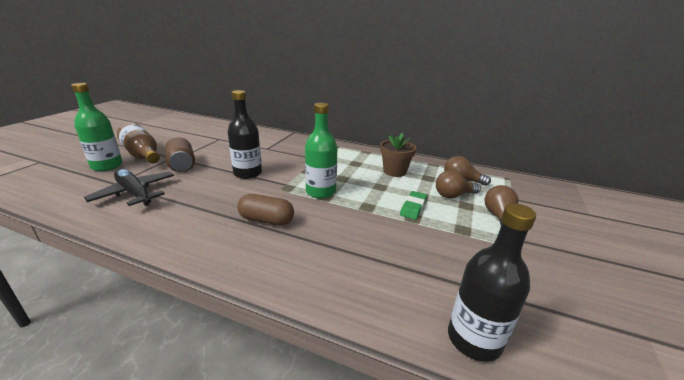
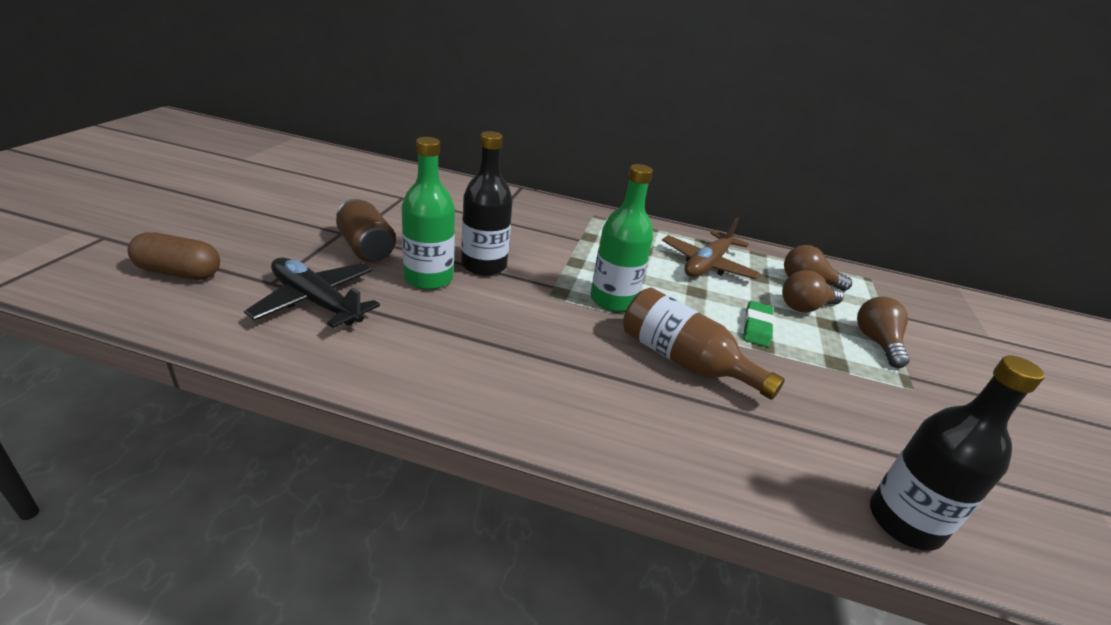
camera: 10 degrees left, 5 degrees up
green bottle [71,83,123,171] -> green bottle moved to [402,137,455,290]
brown bottle [117,122,160,163] -> brown bottle moved to [623,287,785,400]
brown capsule [237,194,294,226] -> brown capsule moved to [128,232,220,280]
brown flower pot [380,133,416,177] -> brown plane [662,218,761,279]

